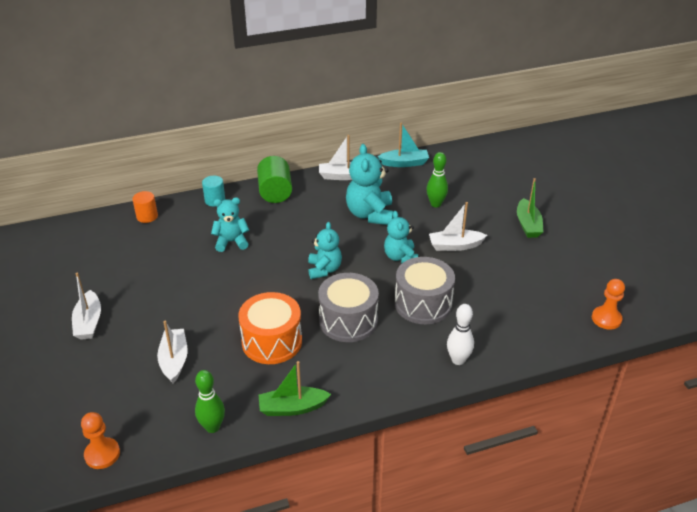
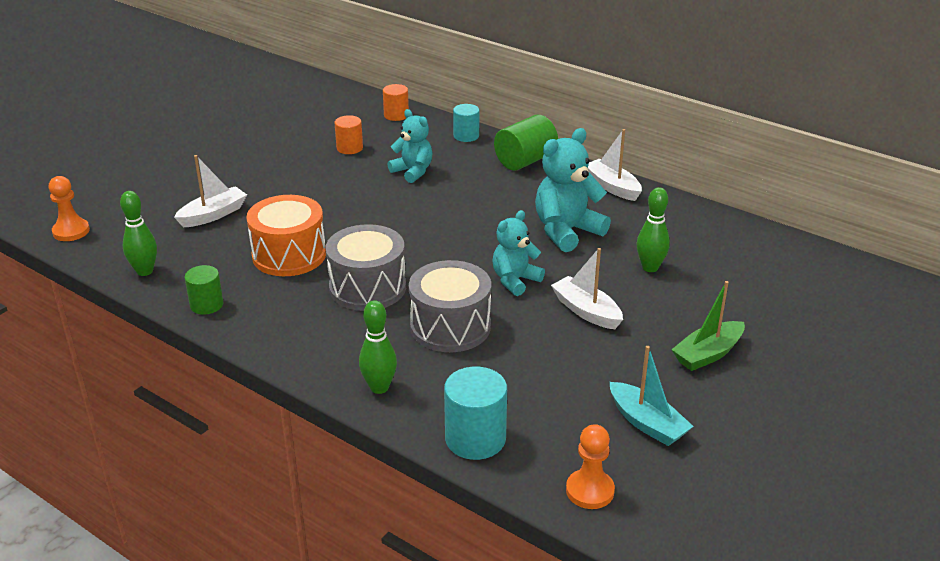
camera: 55 degrees right, 5 degrees down
white boat [72,273,101,340] -> none
green boat [259,361,331,416] -> green cylinder [185,265,223,315]
turquoise teddy bear [308,222,342,279] -> none
turquoise boat [378,123,429,167] -> turquoise boat moved to [610,346,694,446]
white bowling pin [447,304,474,365] -> green bowling pin [359,300,397,394]
none -> orange cylinder [335,115,363,154]
none -> turquoise cylinder [444,367,507,460]

